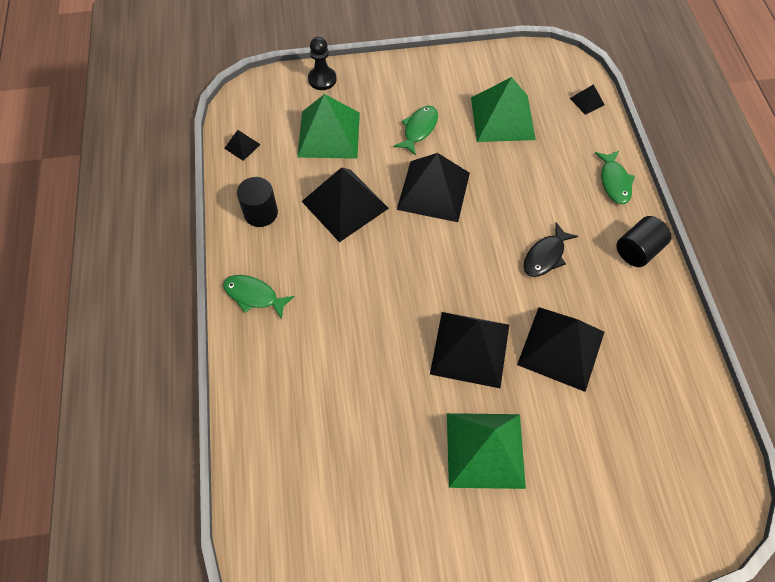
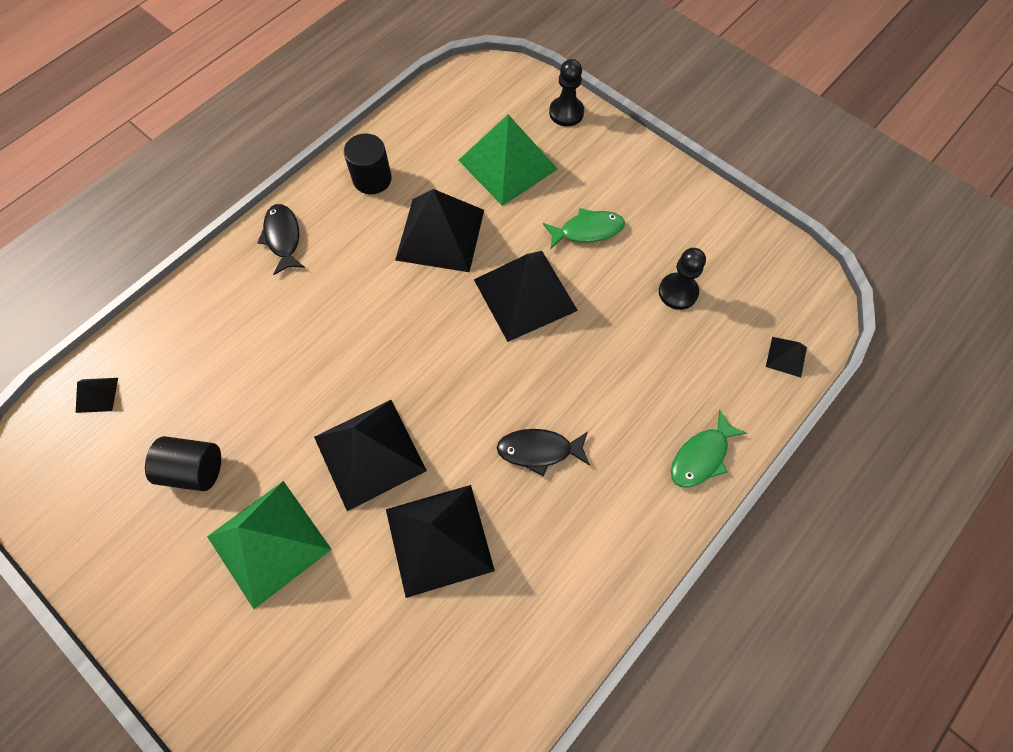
camera: 50 degrees right, 5 degrees up
green fish [223,275,295,320] -> black fish [257,204,305,275]
black pyramid [224,130,261,161] -> black pyramid moved to [76,378,118,413]
green pyramid [471,77,536,142] -> black pawn [659,248,706,310]
black cylinder [616,216,671,267] -> black cylinder moved to [145,436,221,491]

